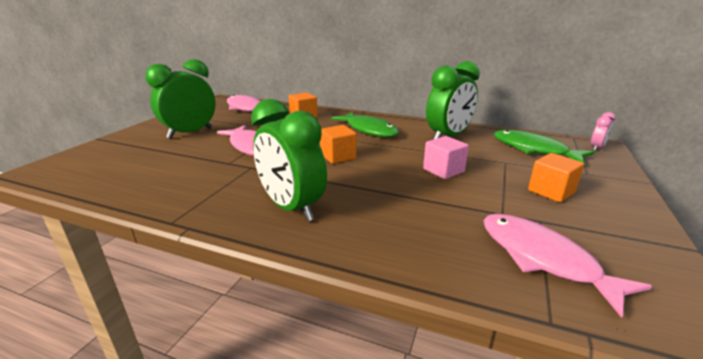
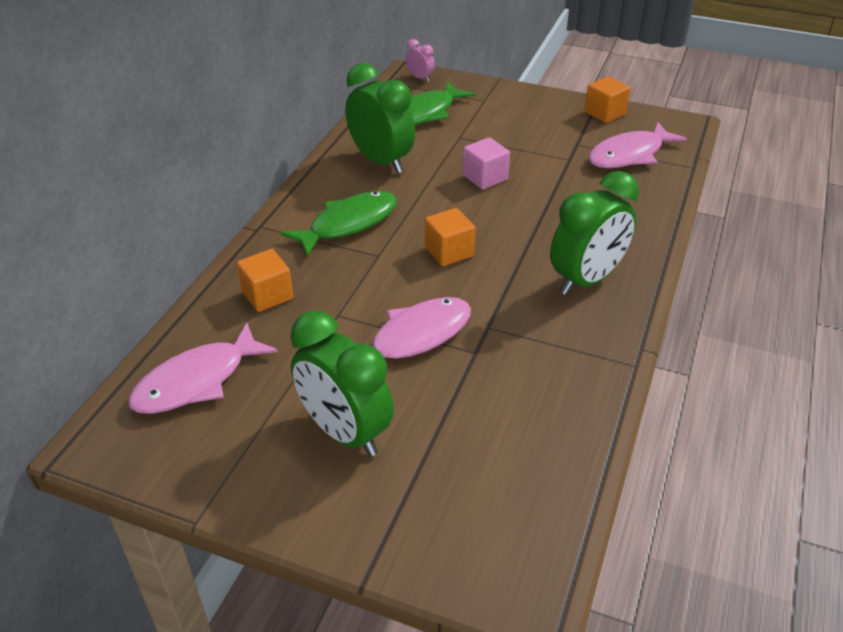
camera: 90 degrees left, 15 degrees up
orange cube [528,153,584,202] -> orange cube moved to [584,76,630,123]

